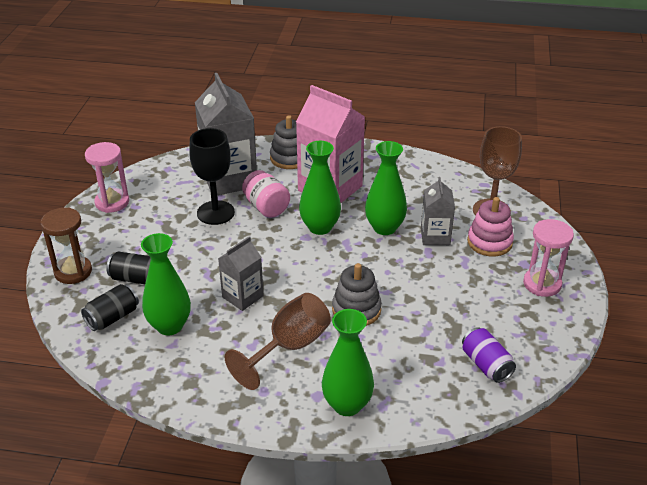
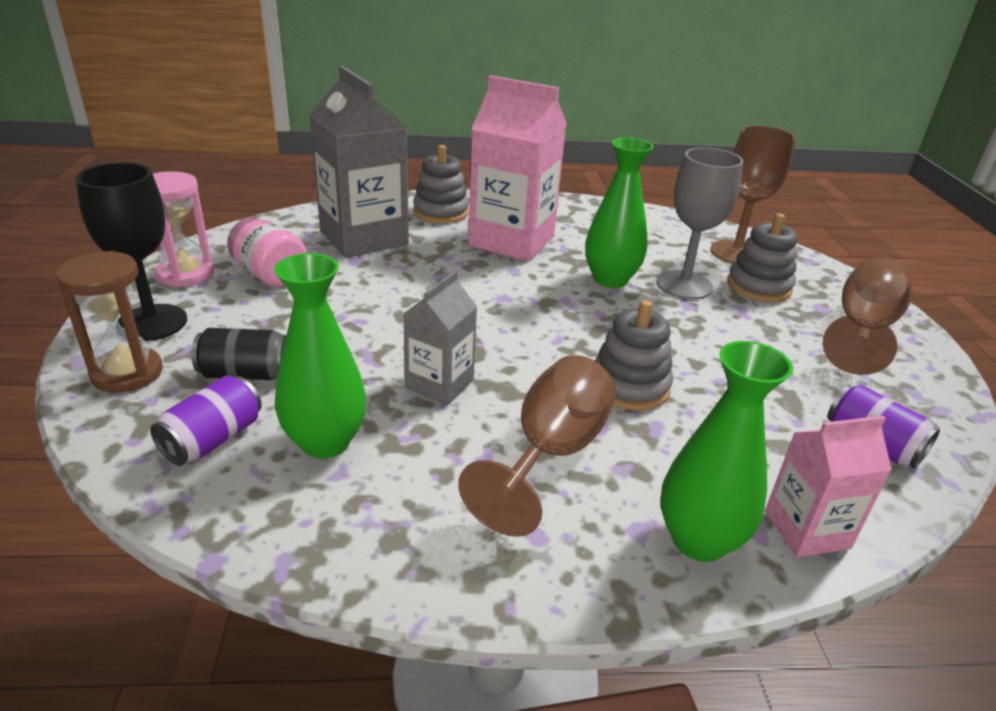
camera: 15 degrees left, 5 degrees down
black can [81,284,139,331] -> purple can [150,376,262,466]
black goblet [189,128,235,225] -> black goblet moved to [76,162,187,341]
pink jar [242,170,290,218] -> pink jar moved to [227,218,307,287]
green vase [299,141,341,235] -> none
grey carton [421,177,455,245] -> grey goblet [656,147,743,299]
pink stacking toy [467,197,514,256] -> grey stacking toy [727,213,798,302]
pink hourglass [523,219,574,297] -> brown goblet [822,257,912,375]
none -> pink carton [765,416,892,557]

